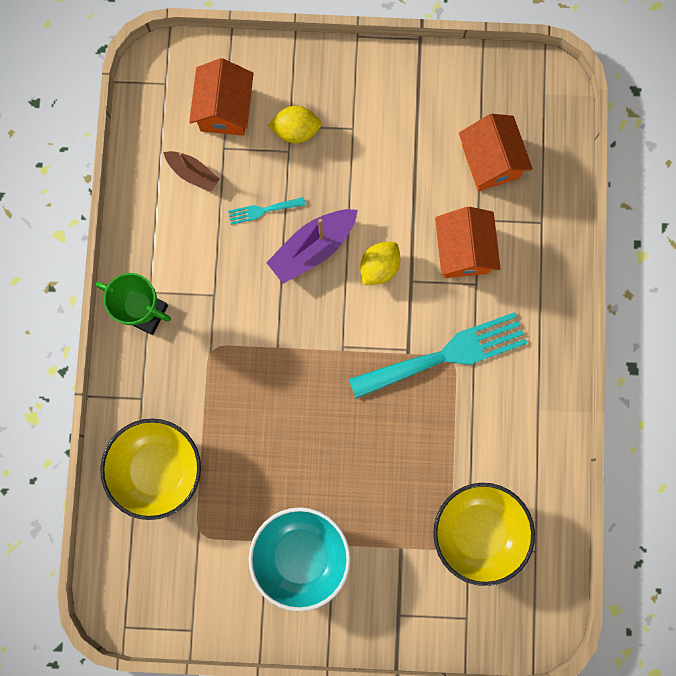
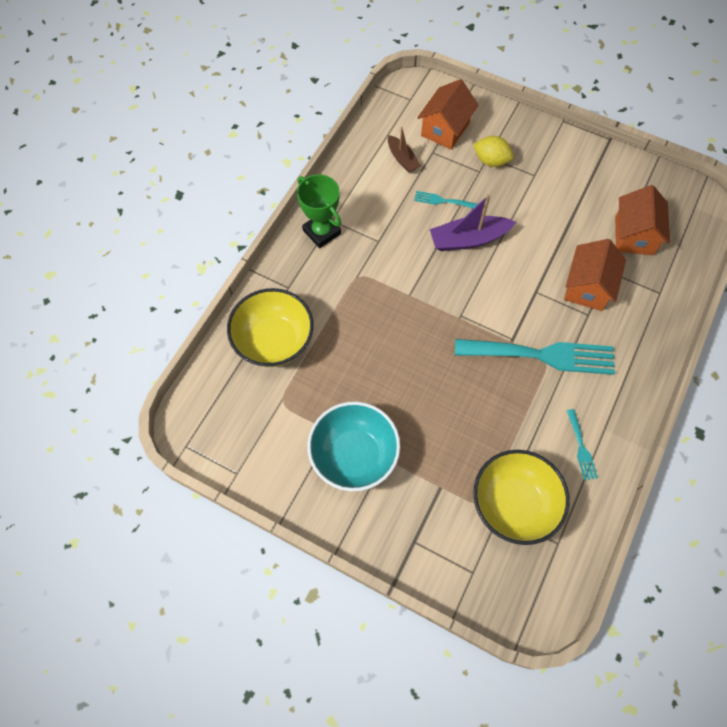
camera: 25 degrees right, 15 degrees down
yellow lemon [360,242,400,285] -> none
none -> turquoise fork [567,409,598,481]

